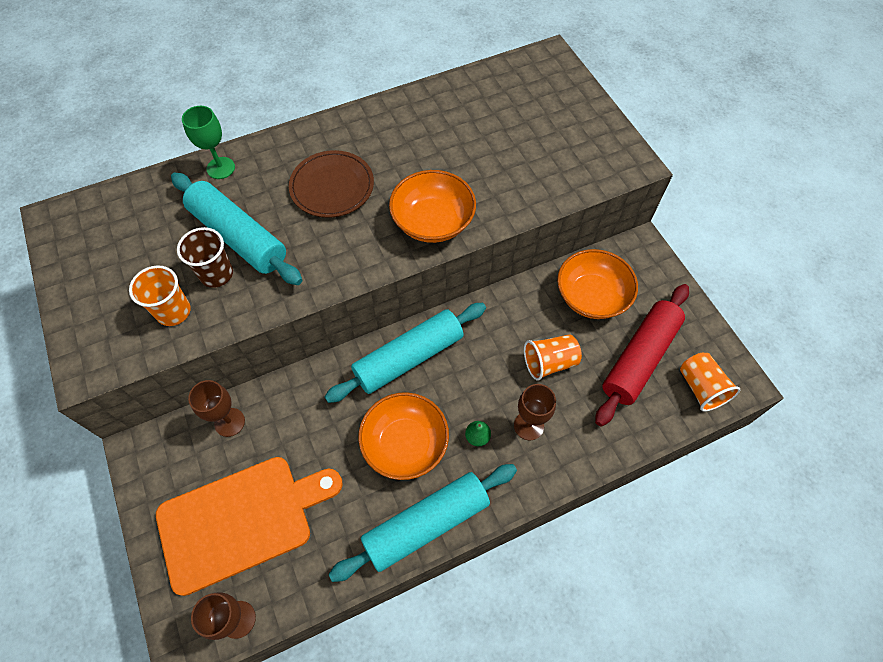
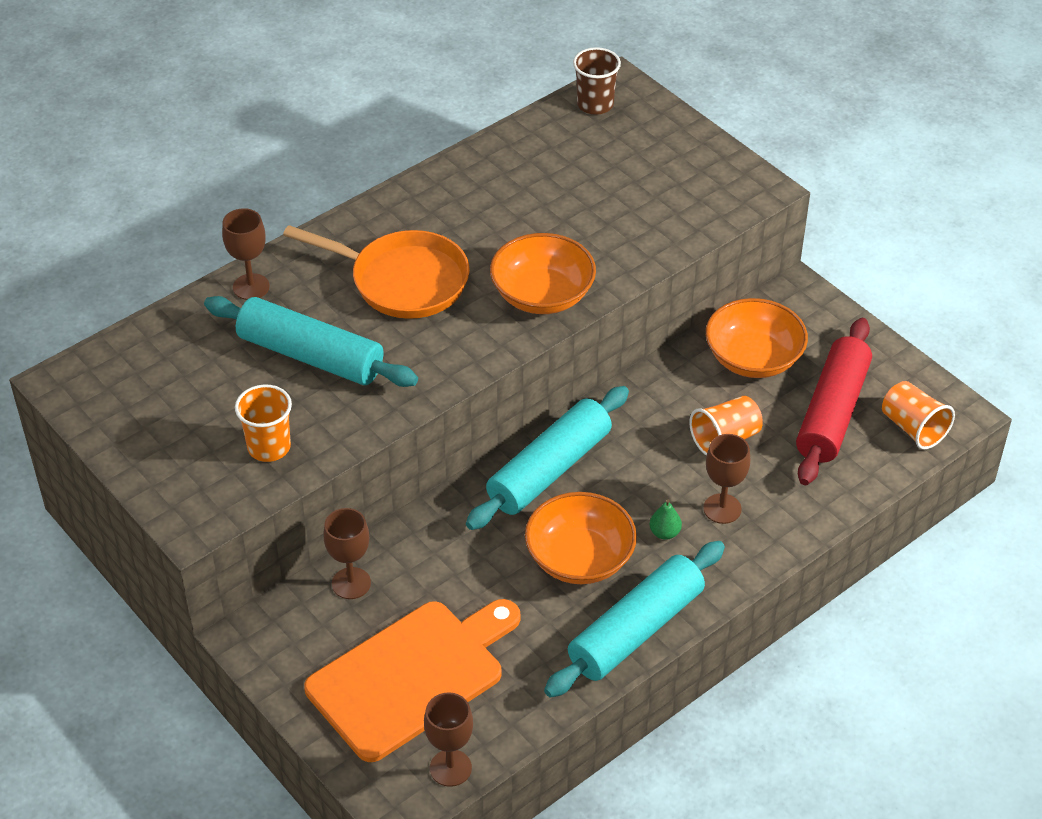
camera: 15 degrees left, 15 degrees down
brown cup [177,227,233,288] -> brown cup moved to [573,47,621,115]
green goblet [182,106,235,179] -> brown goblet [222,208,270,300]
brown plate [289,150,374,218] -> orange pan [283,225,470,319]

